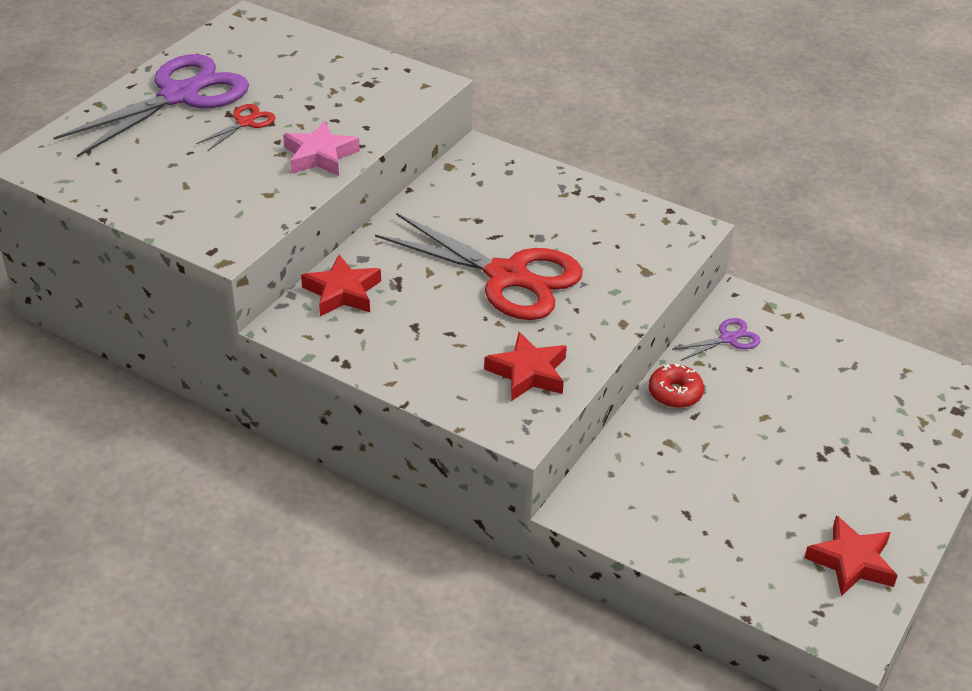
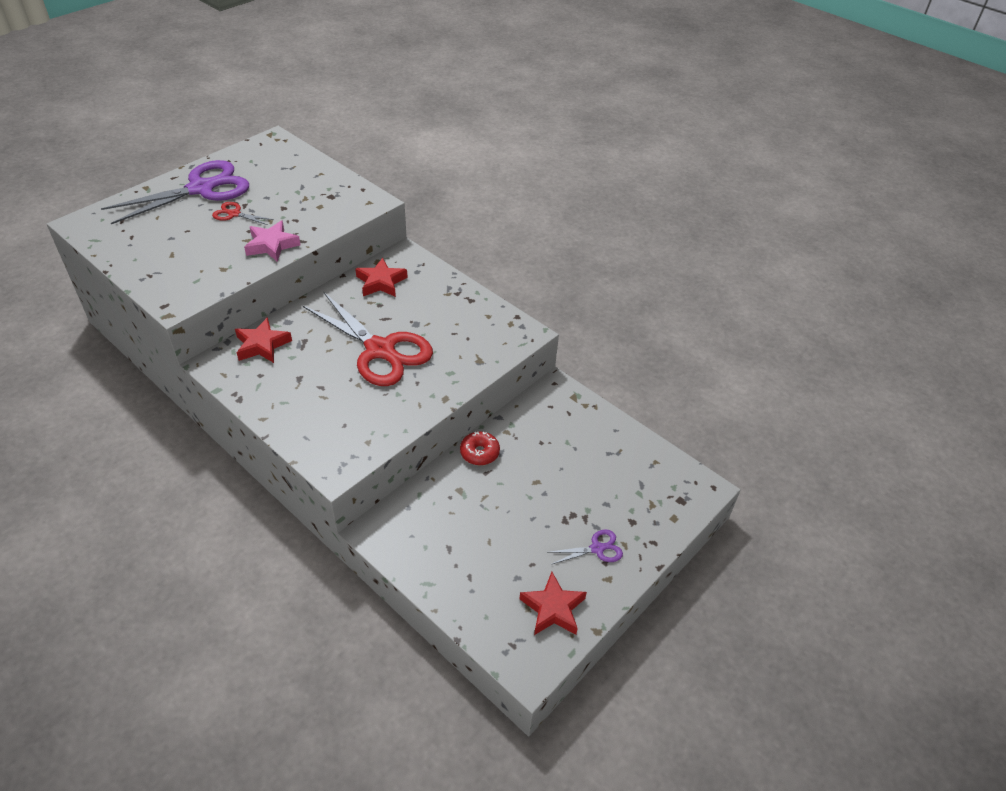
camera: 10 degrees right, 5 degrees up
red scissors [196,104,275,151] -> red scissors turned 120 degrees counterclockwise [212,202,274,225]
red star [484,332,567,401] -> red star moved to [355,258,408,297]
purple scissors [672,318,761,361] -> purple scissors moved to [550,529,623,564]

